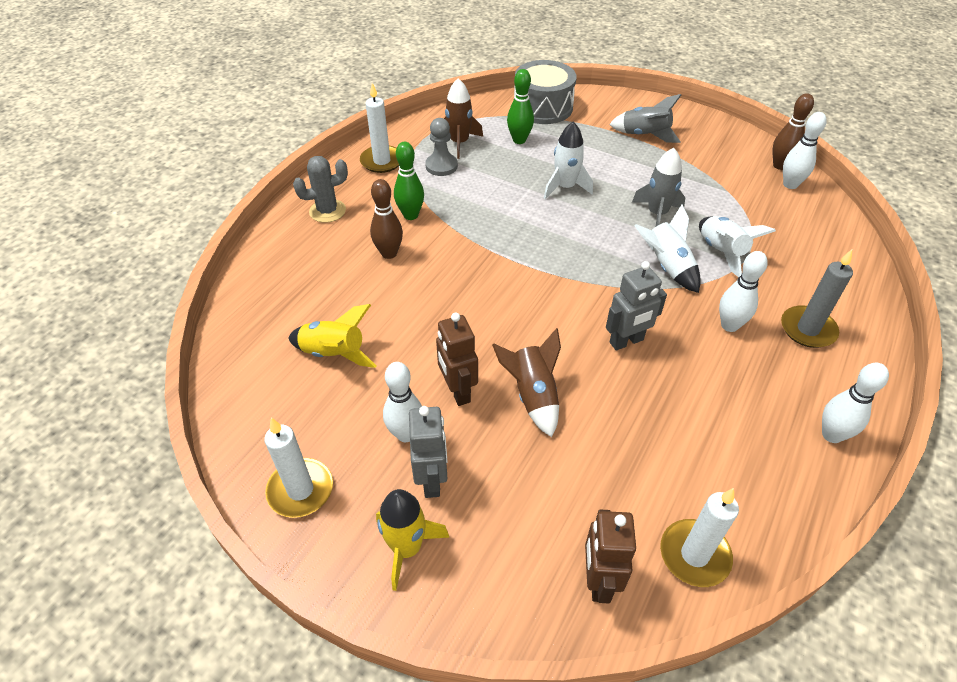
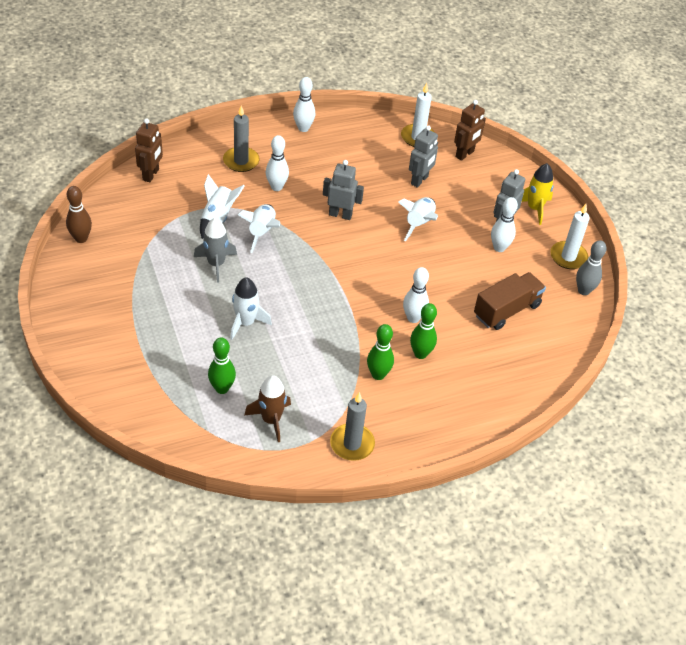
camera: 145 degrees left, 0 degrees up
yellow rocket [288,304,376,368] -> brown truck [474,272,546,330]
grey cactus [293,156,348,223] -> none
white candle [360,83,399,173] -> grey candle [330,392,375,461]
brown bowling pin [370,179,403,259] -> green bowling pin [410,303,437,359]
grey pawn [425,118,458,176] -> none
brown robot [436,312,478,406] -> brown robot moved to [135,118,163,182]
brown rocket [492,328,561,437] -> white rocket [398,197,438,241]
grey drum [514,60,577,124] -> none
grey rocket [609,94,681,143] -> none
white bowling pin [783,112,827,189] -> white bowling pin moved to [403,267,429,323]
none -> grey robot [409,125,438,188]
none -> grey bowling pin [576,240,607,295]

